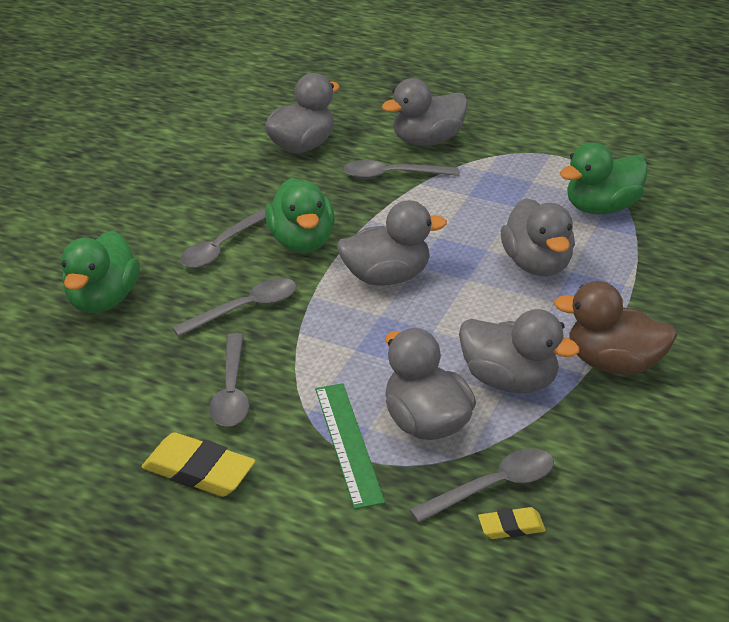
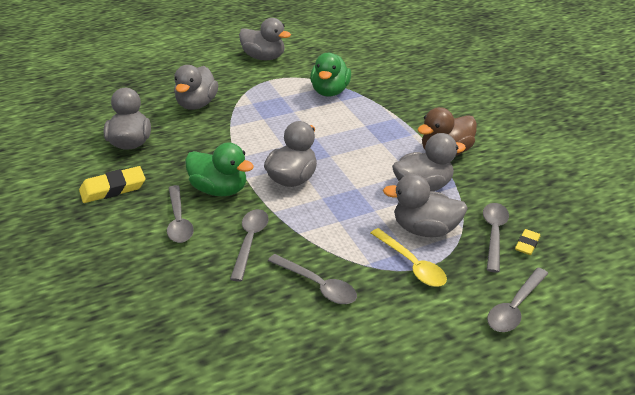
camera: 50 degrees left, 0 degrees up
green duck [61,231,140,313] -> none
yellow eraser [142,432,256,497] -> yellow eraser moved to [79,166,145,203]
green ruler [315,383,385,509] -> yellow spoon [371,228,447,287]
grey spoon [344,160,459,179] -> grey spoon moved to [487,268,549,332]
grey duck [500,198,575,276] -> grey duck moved to [239,18,291,60]

